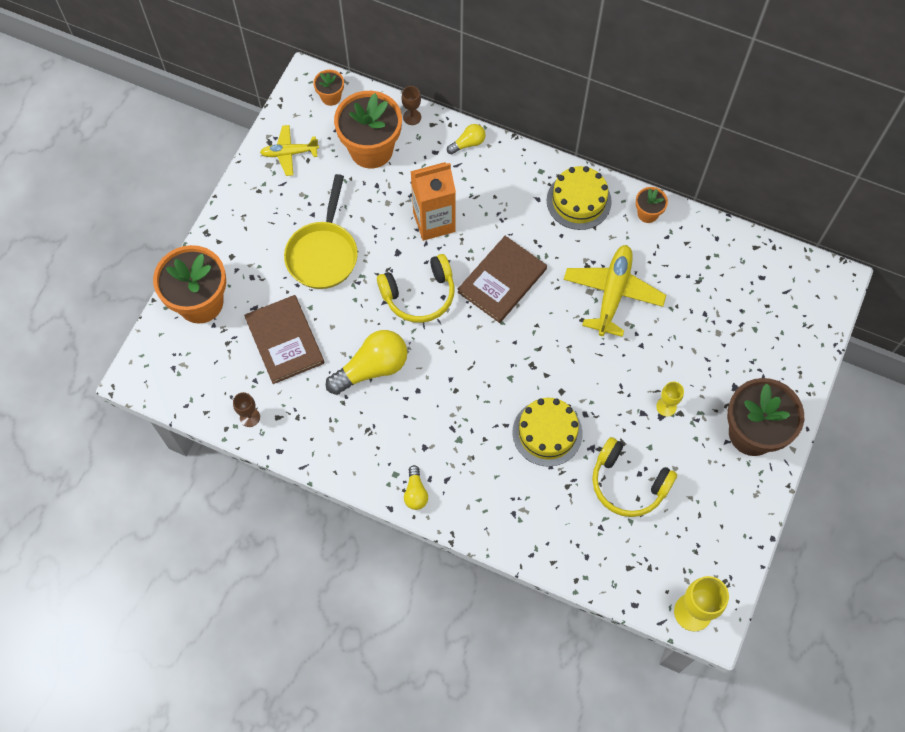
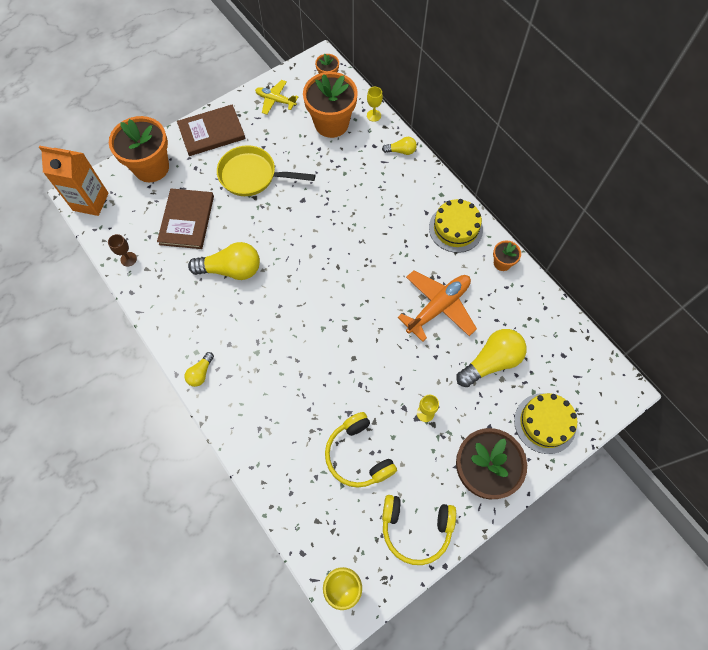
camera: 30 degrees right, 0 degrees up
yellow pan [284,174,358,289] -> yellow pan turned 60 degrees clockwise [217,145,315,196]
yellow headphones [377,254,455,323] -> yellow headphones moved to [382,495,456,565]
brown goblet [401,86,421,125] -> yellow goblet [367,87,383,122]
orange carton [410,162,456,241] -> orange carton moved to [39,145,109,216]
brown book [458,236,547,323] -> brown book moved to [177,104,245,156]
yellow cake [512,398,583,467] -> yellow cake moved to [514,393,577,454]
yellow plane [564,245,666,337] -> orange plane [398,270,477,342]
none -> yellow light bulb [456,329,527,387]

